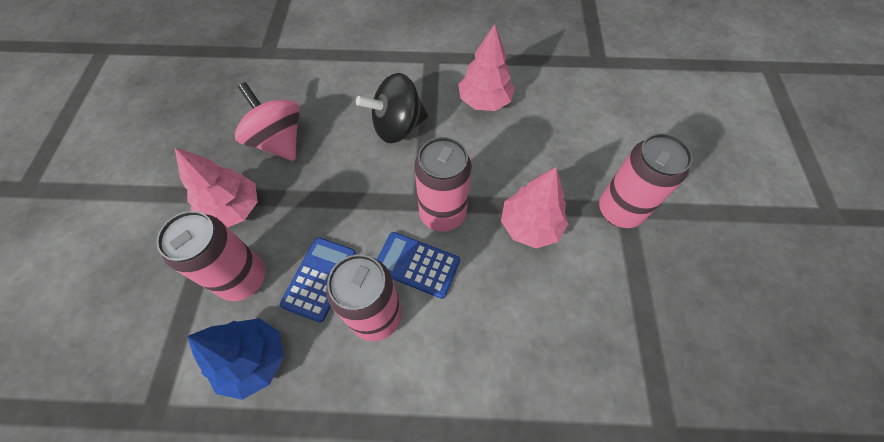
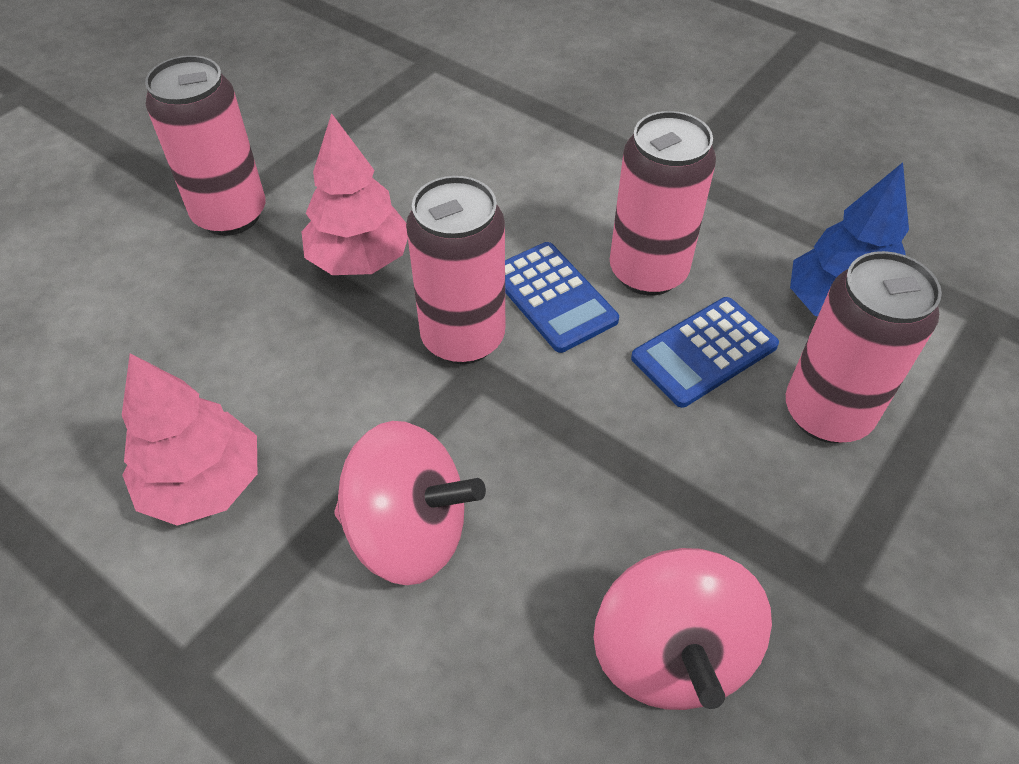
camera: 145 degrees left, 10 degrees down
pink tree [174,147,258,227] -> none
black spinning top [356,73,428,143] -> pink spinning top [334,421,486,585]

